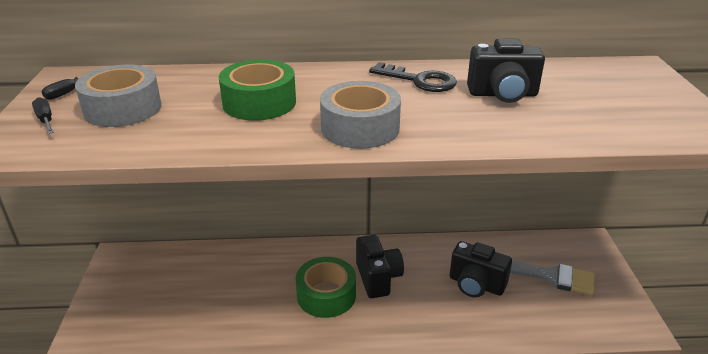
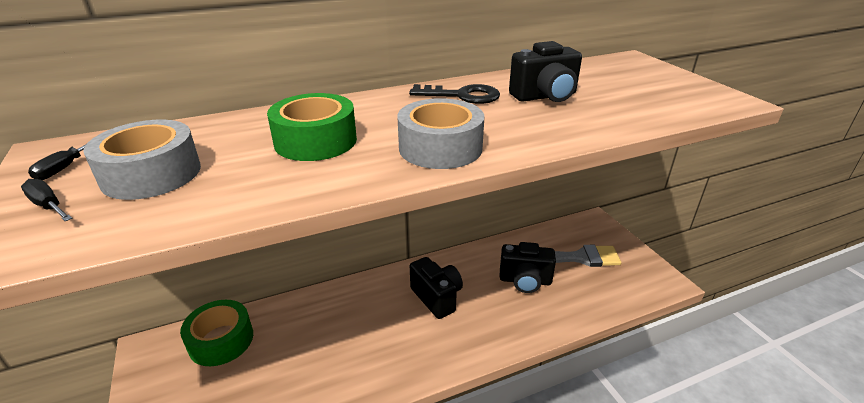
camera: 20 degrees left, 0 degrees up
green tape [296,257,356,318] -> green tape moved to [180,300,253,366]

